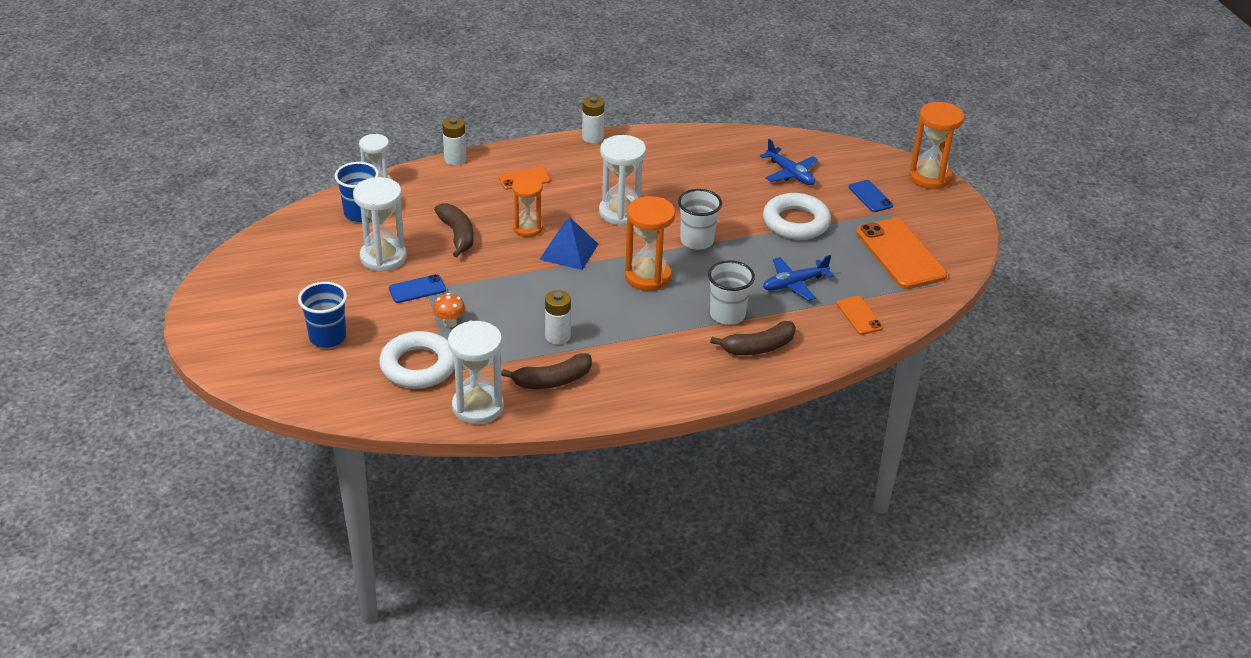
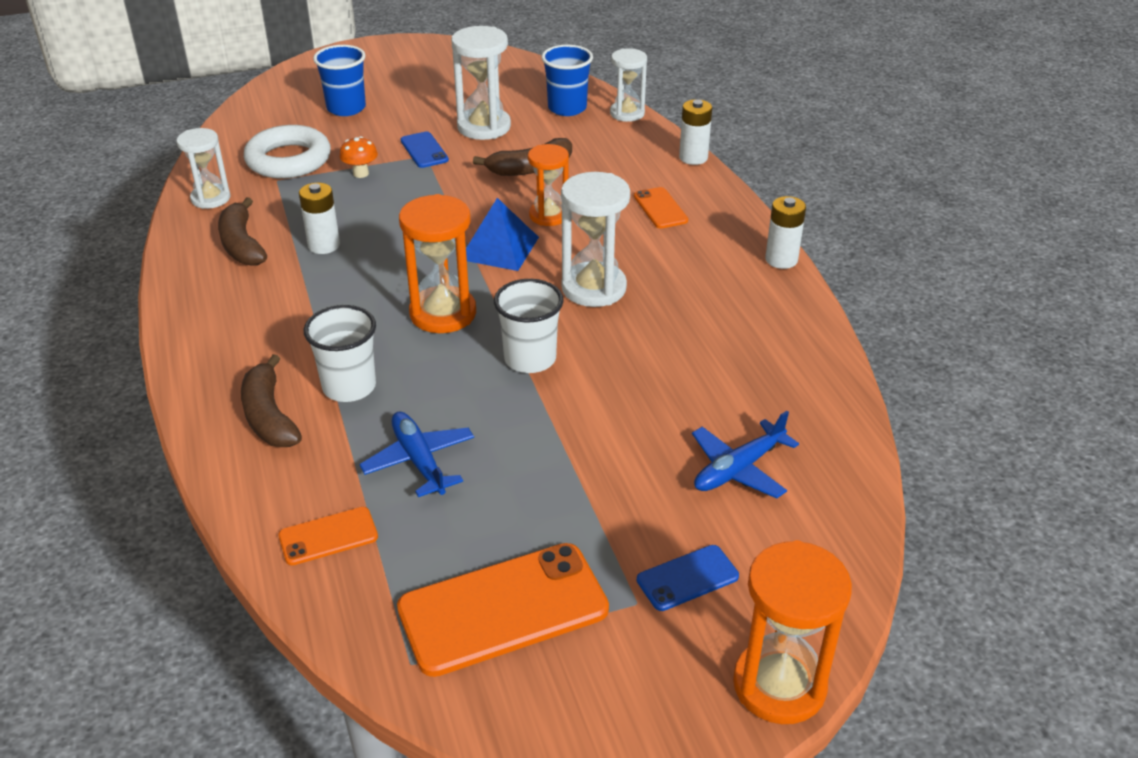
camera: 90 degrees right, 0 degrees up
white hourglass [448,321,504,424] -> white hourglass [176,128,230,209], size x0.66
white ring [763,193,831,240] -> none

